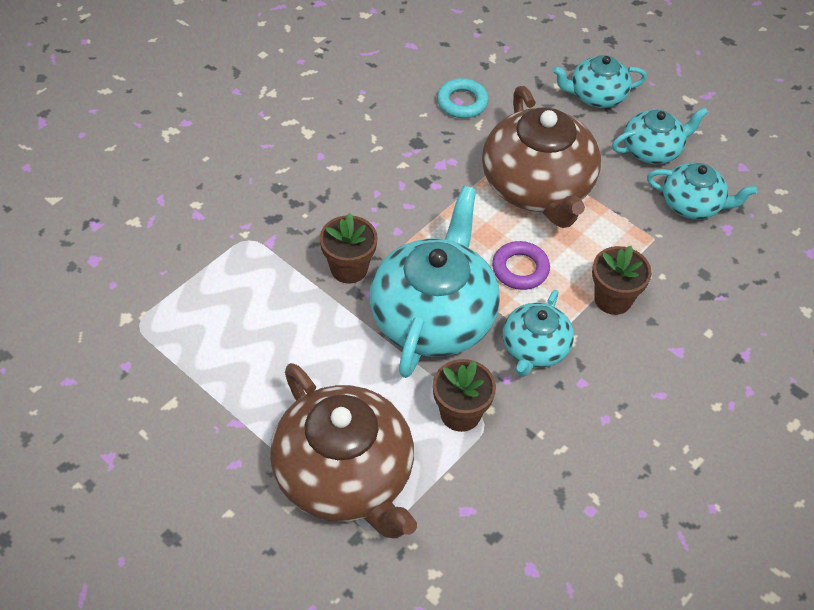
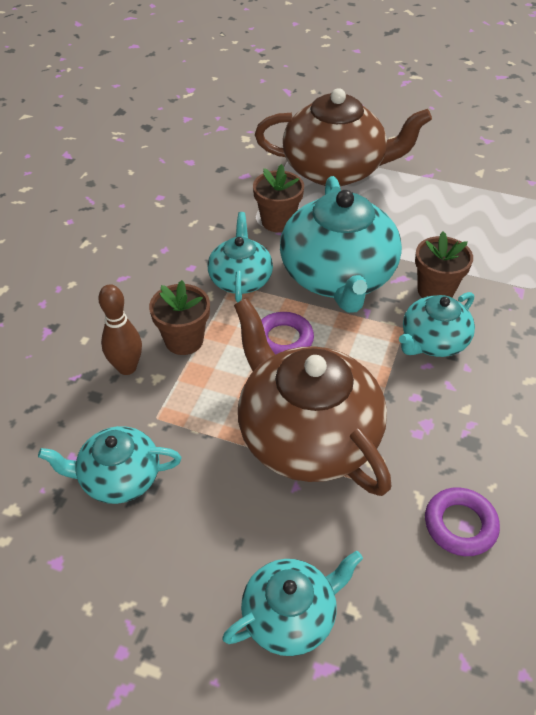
camera: 160 degrees right, 5 degrees down
brown teapot [270,363,417,538] -> brown teapot turned 150 degrees clockwise [255,88,432,186]
turquoise ring [437,78,489,118] -> purple ring [425,487,500,556]
turquoise teapot [612,107,709,164] -> turquoise teapot moved to [399,292,475,357]
none -> brown bowling pin [98,284,142,375]

